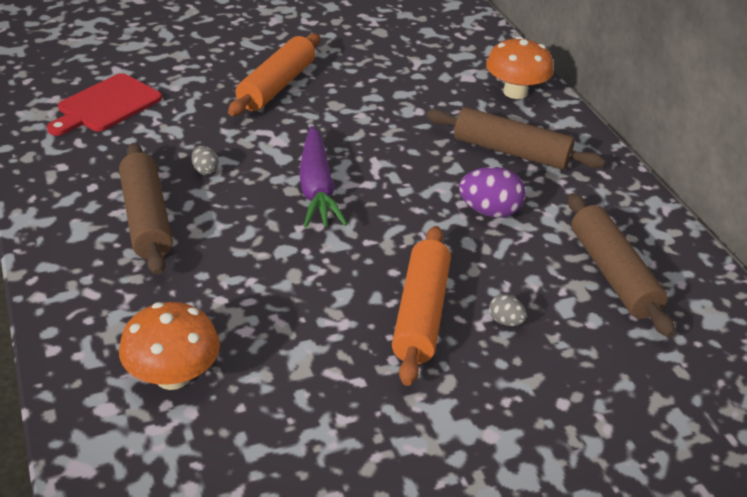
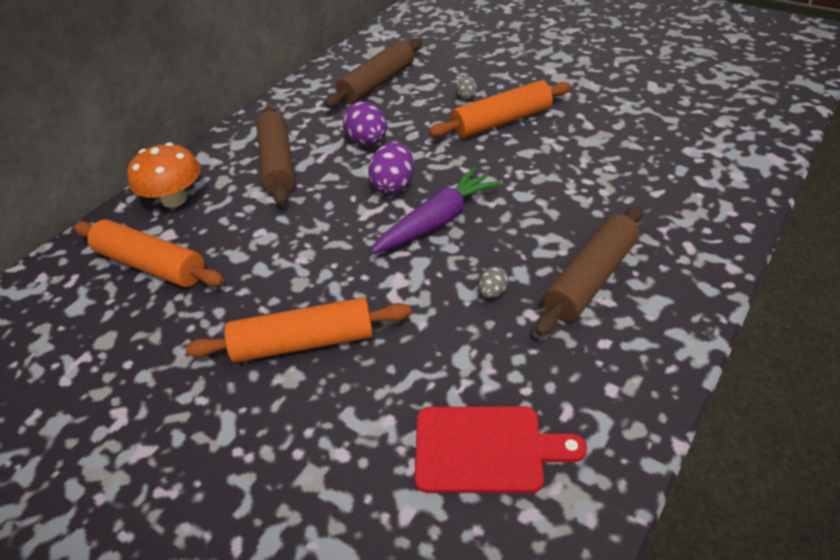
camera: 120 degrees left, 5 degrees up
orange mushroom [119,302,220,390] -> none
none -> orange rolling pin [74,220,224,287]
none -> purple egg [368,142,414,194]

